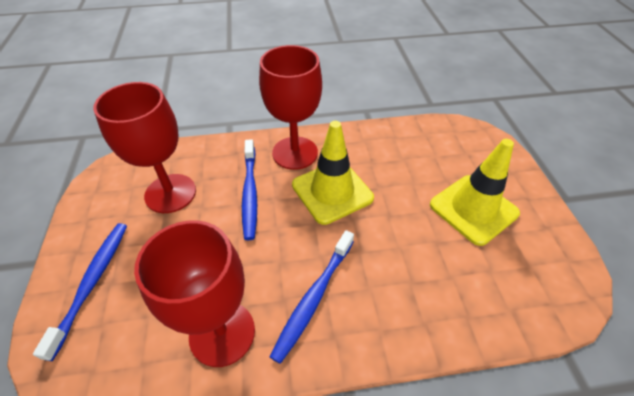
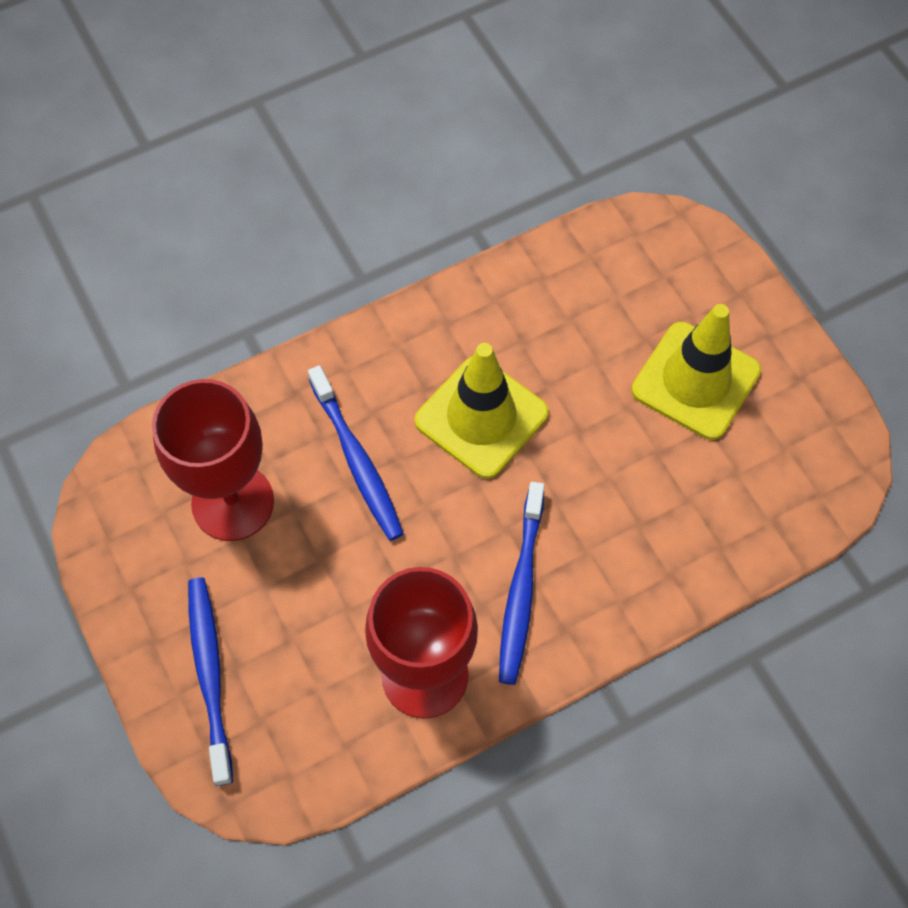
camera: 20 degrees left, 15 degrees up
red goblet [259,45,322,170] -> none

